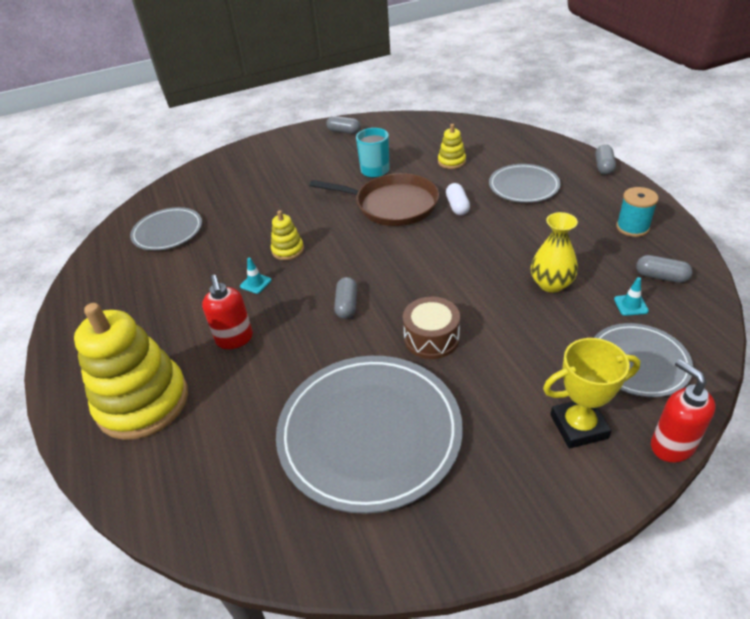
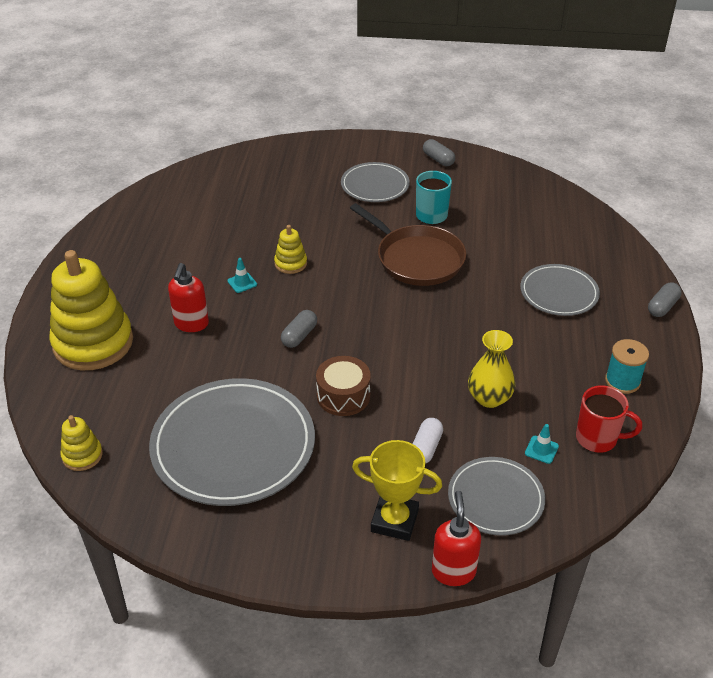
camera: 25 degrees right, 0 degrees up
grey plate [130,207,202,251] -> grey plate moved to [341,162,410,202]
yellow stacking toy [438,124,466,169] -> yellow stacking toy moved to [60,415,103,471]
white capsule [446,183,470,215] -> white capsule moved to [413,418,443,464]
grey capsule [636,255,693,283] -> red mug [576,385,642,453]

